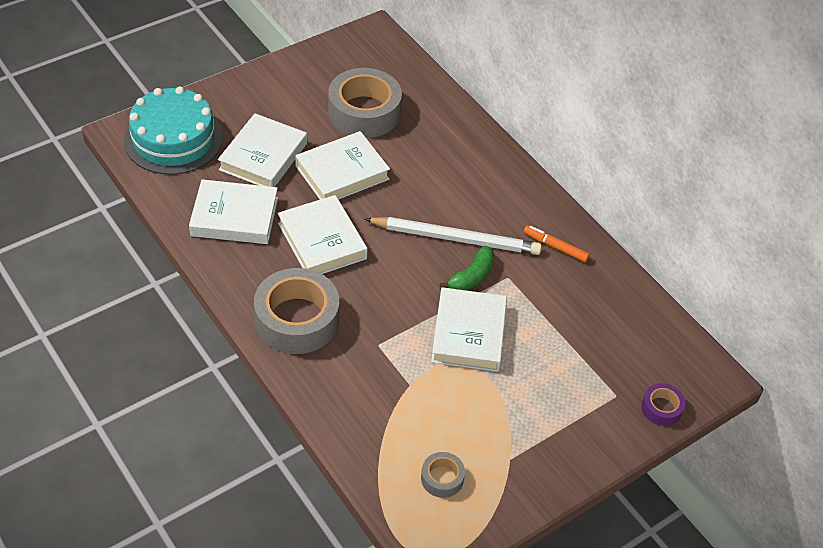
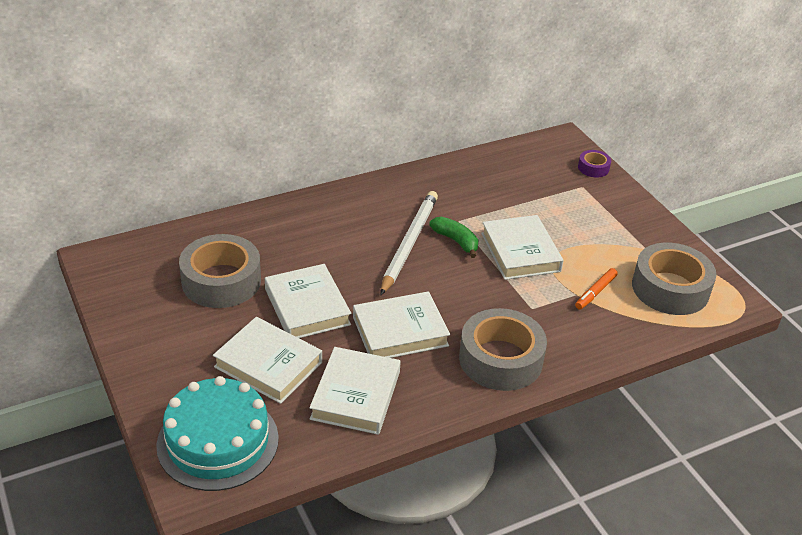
camera: 80 degrees left, 10 degrees down
grey tape [421,452,465,498] -> grey tape [632,243,716,315], size x2.13
white book [431,287,507,372] -> white book turned 60 degrees clockwise [481,215,564,280]
orange marker [524,225,590,262] -> orange marker moved to [575,268,618,310]

